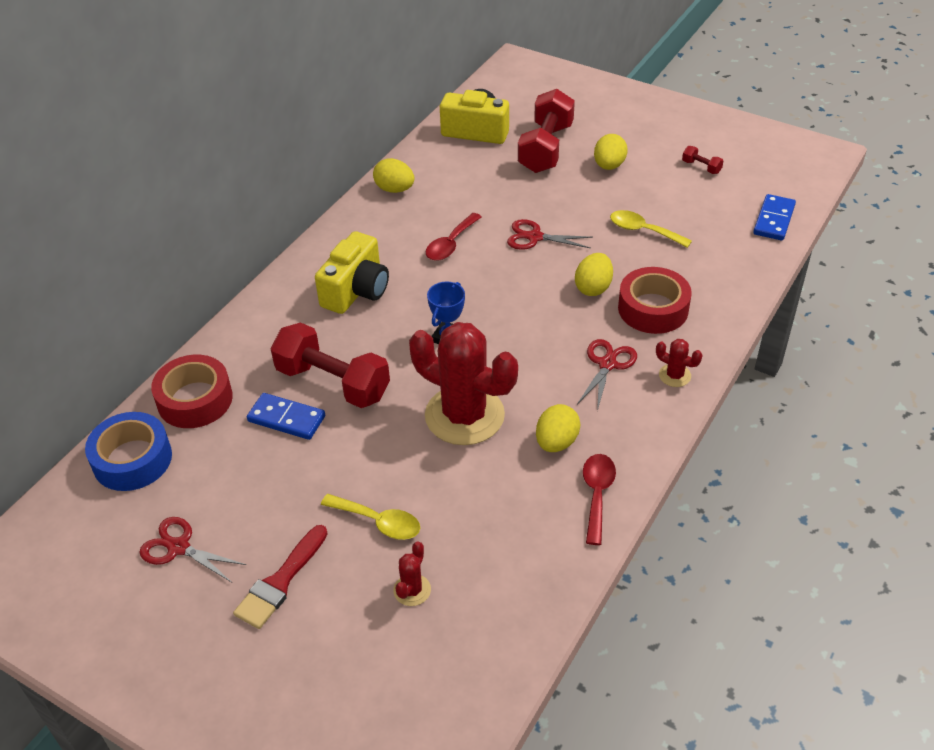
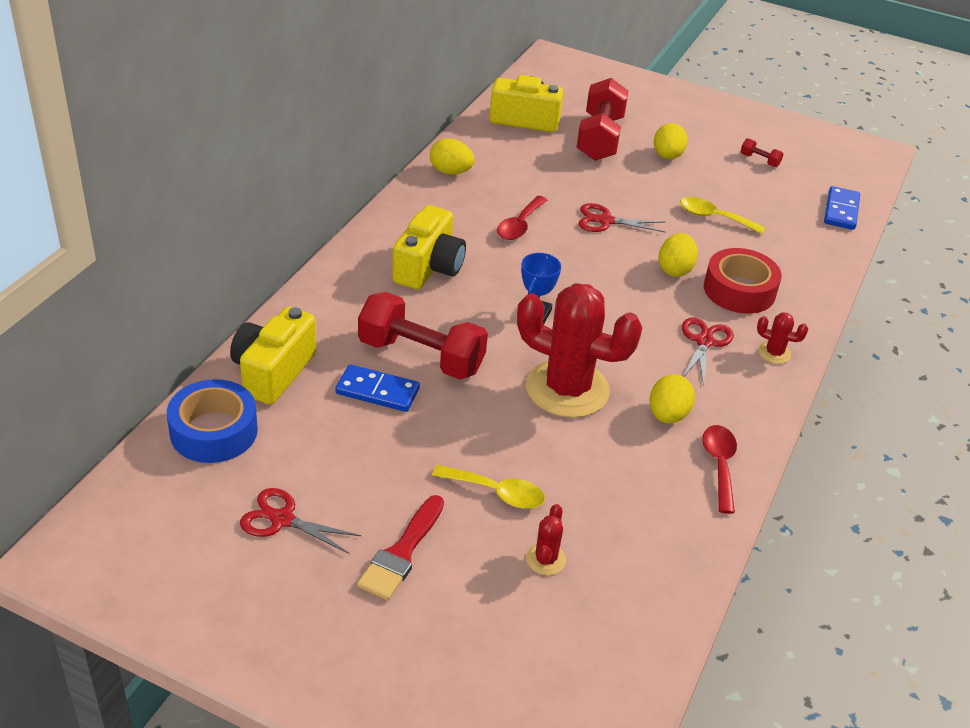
camera: 10 degrees left, 5 degrees down
red tape [151,355,233,428] -> yellow camera [230,307,316,405]

